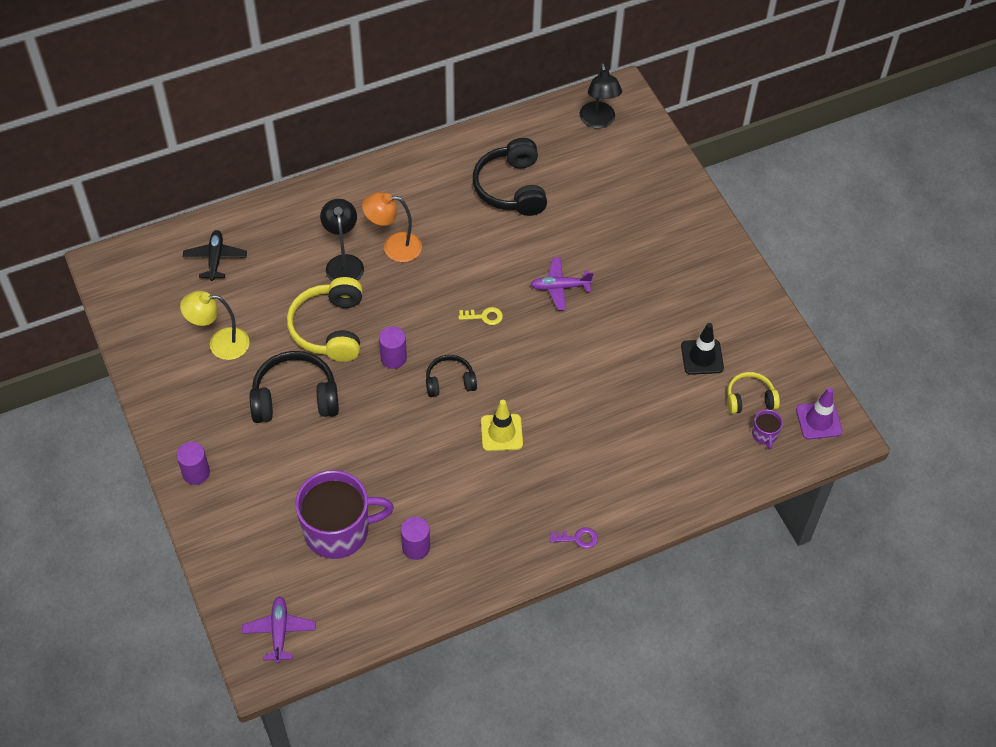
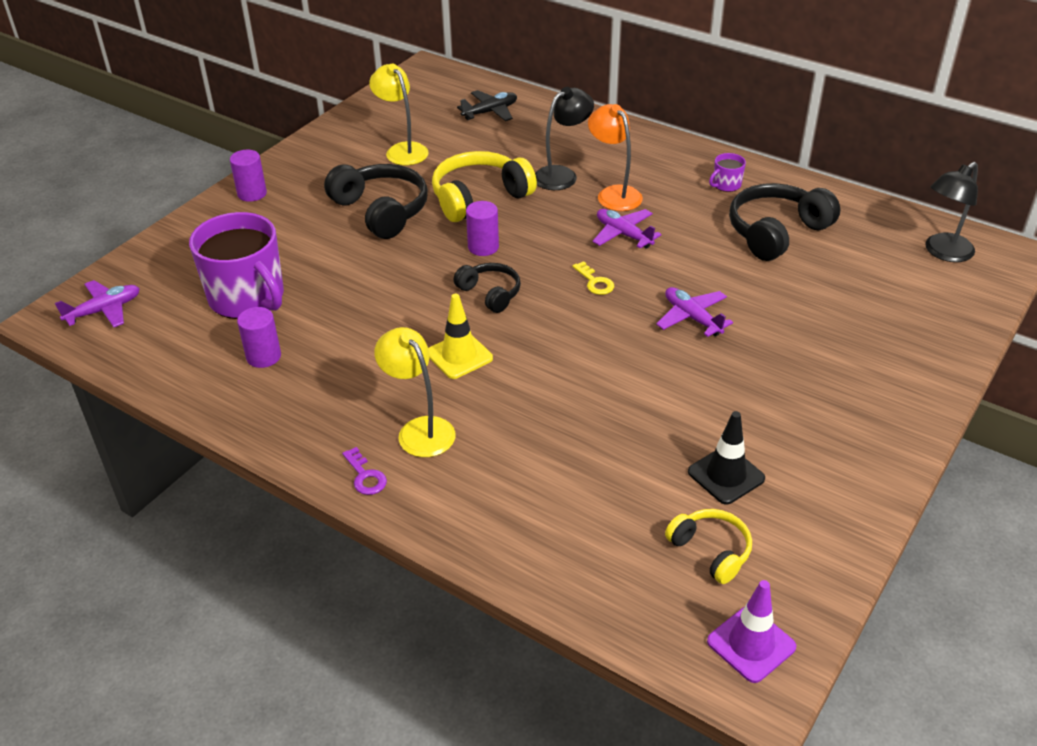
camera: 60 degrees right, 15 degrees down
purple mug [752,409,783,450] -> purple mug moved to [709,153,746,192]
none -> yellow lamp [374,327,456,457]
none -> purple plane [593,209,662,248]

